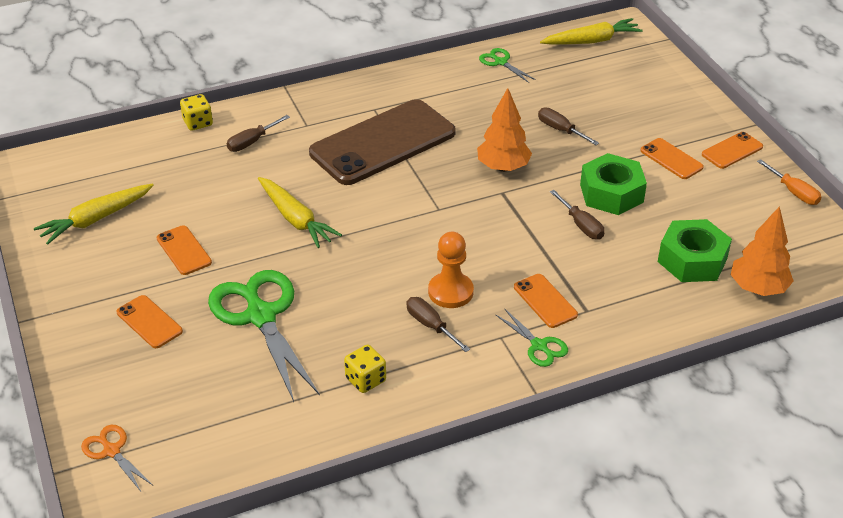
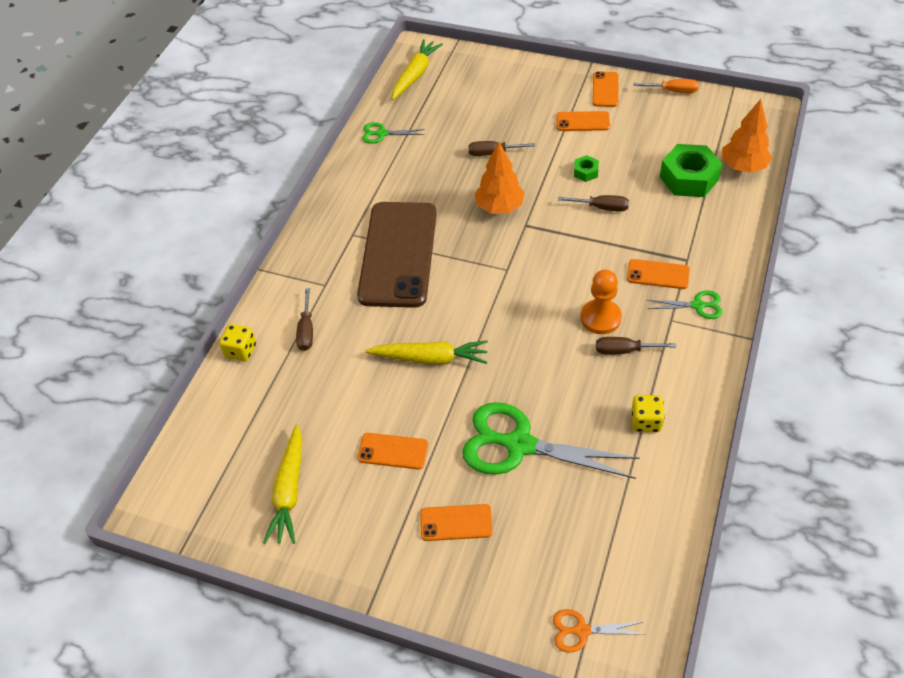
camera: 45 degrees left, 10 degrees up
green nut [580,153,647,215] -> green nut [574,155,599,182], size x0.48

